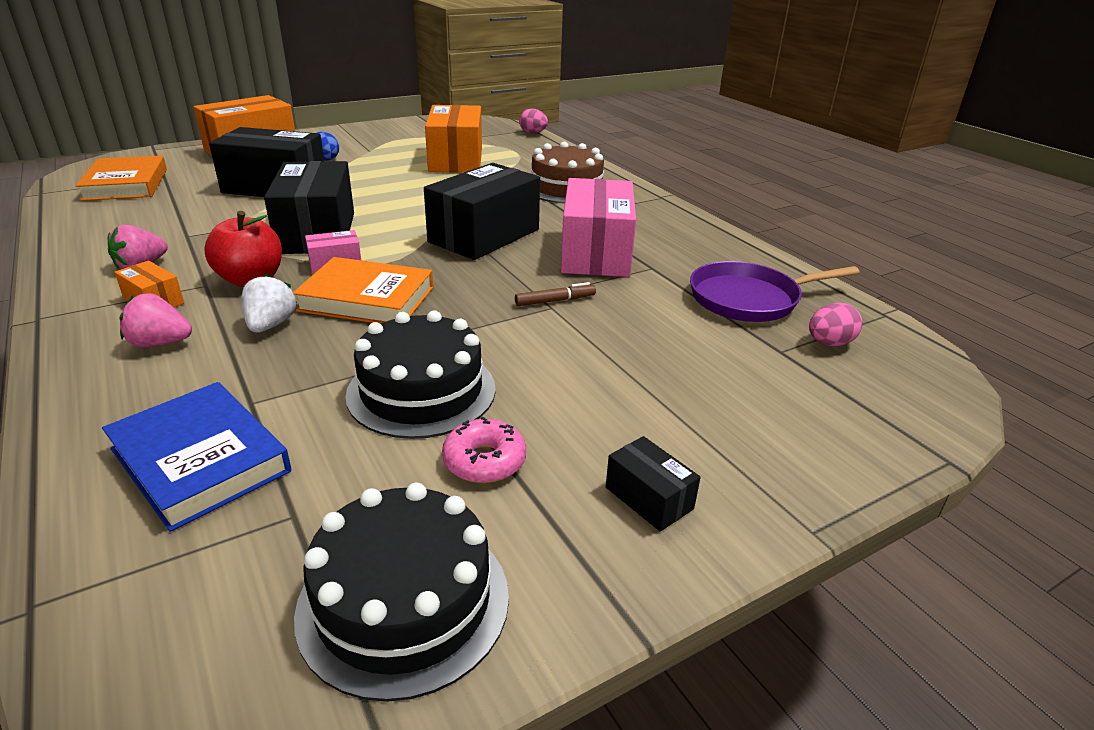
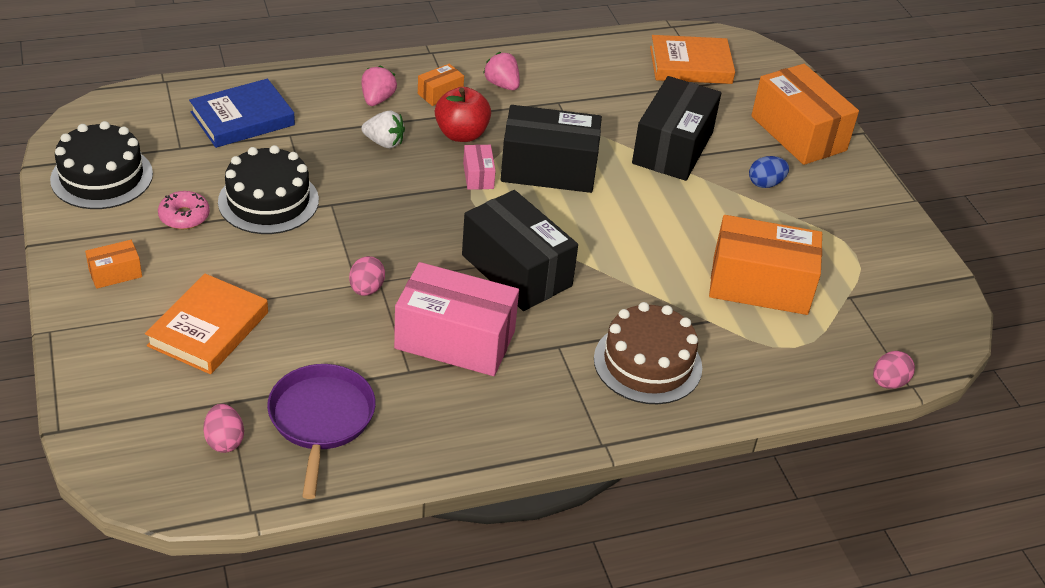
camera: 100 degrees right, 10 degrees up
orange book [293,257,433,324] -> orange book moved to [145,274,268,374]
brown marker [515,282,596,306] -> pink egg [349,256,385,296]
black box [606,436,701,532] -> orange box [85,240,142,289]

